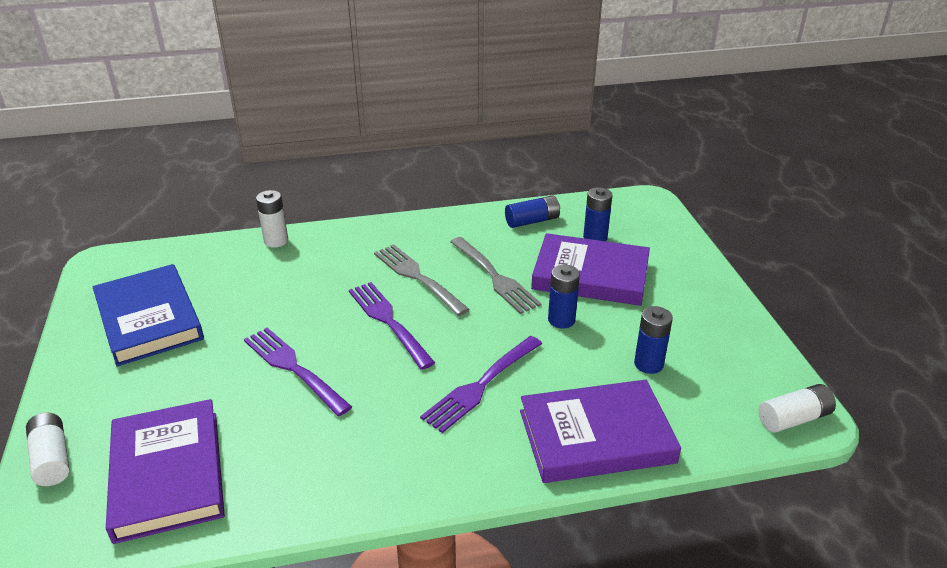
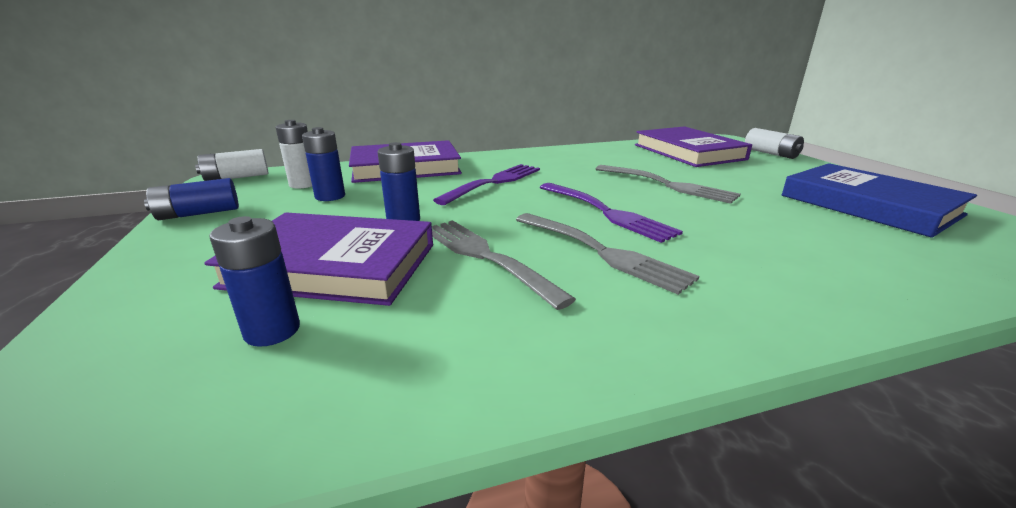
camera: 175 degrees right, 10 degrees down
purple fork [244,328,352,416] -> grey fork [596,165,741,204]
white battery [256,190,288,248] -> white battery moved to [276,120,312,189]
blue battery [505,196,560,228] -> blue battery moved to [144,178,239,220]

